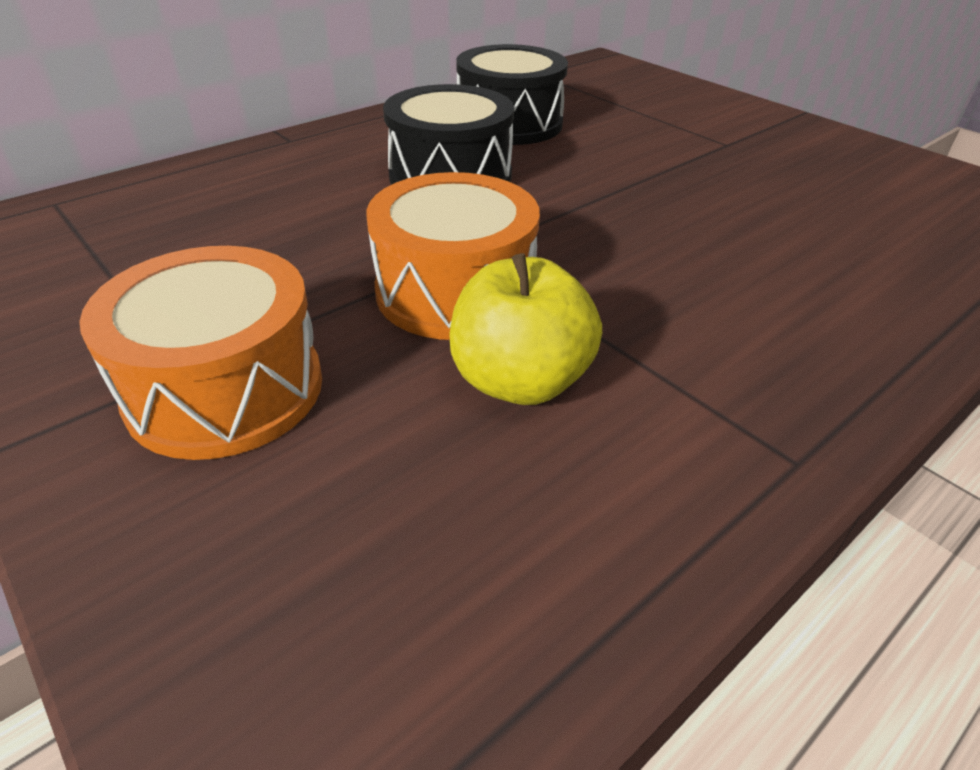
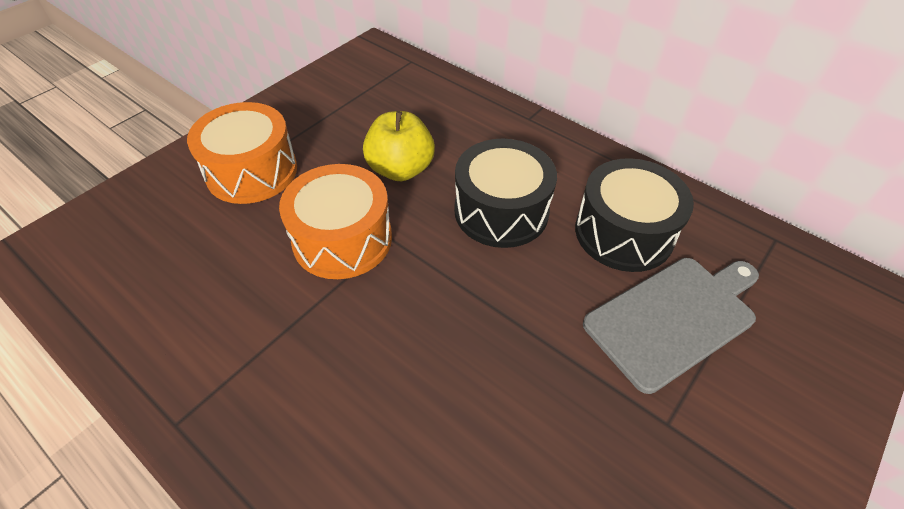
camera: 80 degrees right, 10 degrees up
yellow apple [449,253,602,405] -> yellow apple moved to [363,111,435,181]
none -> grey cutting board [583,258,759,394]

